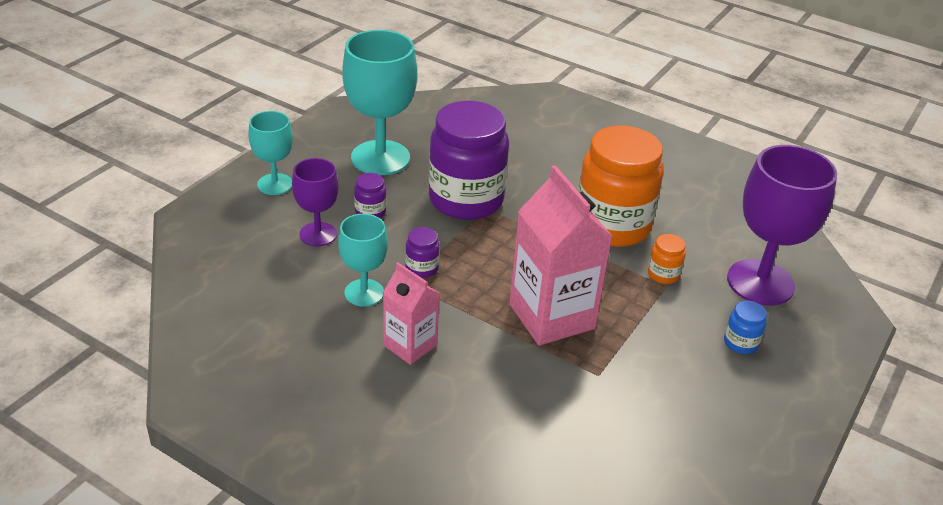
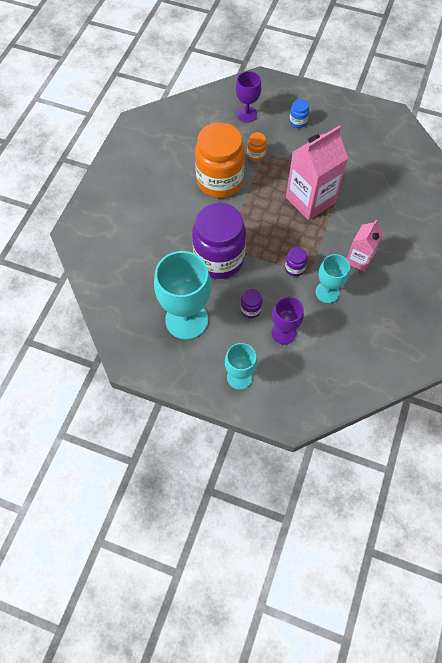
camera: 100 degrees left, 25 degrees up
purple goblet [727,145,837,305] -> purple goblet [236,71,261,122], size x0.57

